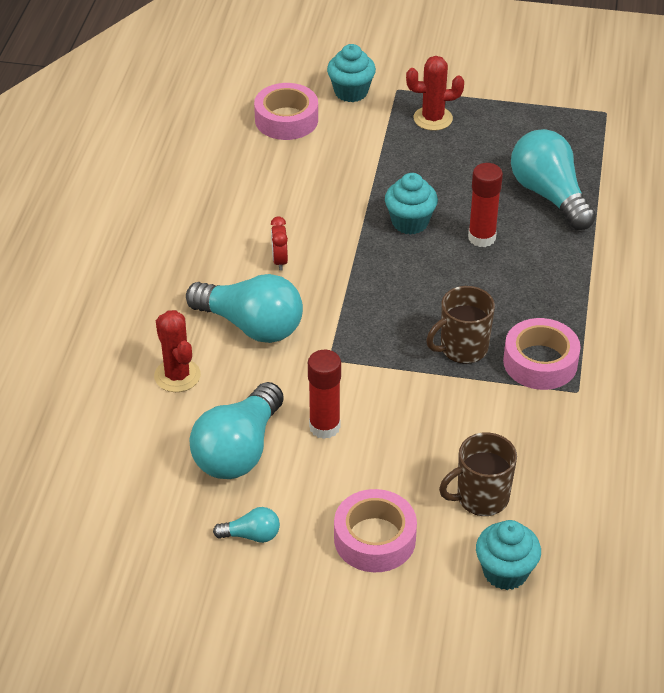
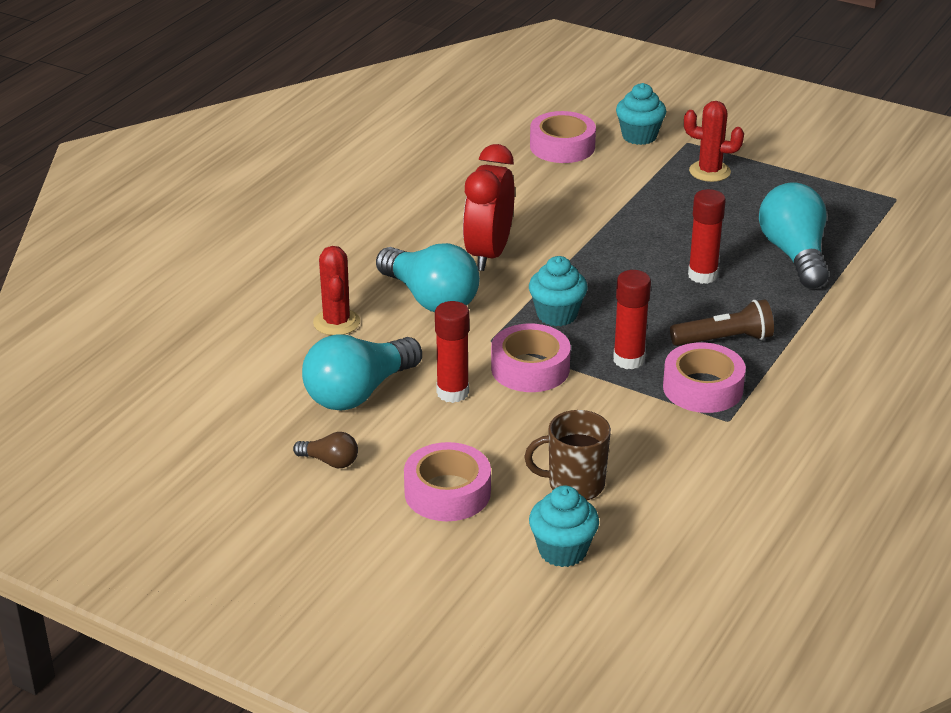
camera: 20 degrees right, 10 degrees down
turquoise light bulb [213,507,280,543] -> brown light bulb [293,432,358,468]
red clock [271,217,288,271] -> red clock [463,144,515,271], size x2.25
turquoise cupcake [385,173,438,235] -> turquoise cupcake moved to [529,256,588,326]
brown mug [426,286,495,364] -> red glue stick [613,270,651,369]
none -> pink tape [491,323,571,392]
none -> brown flashlight [670,299,774,346]

